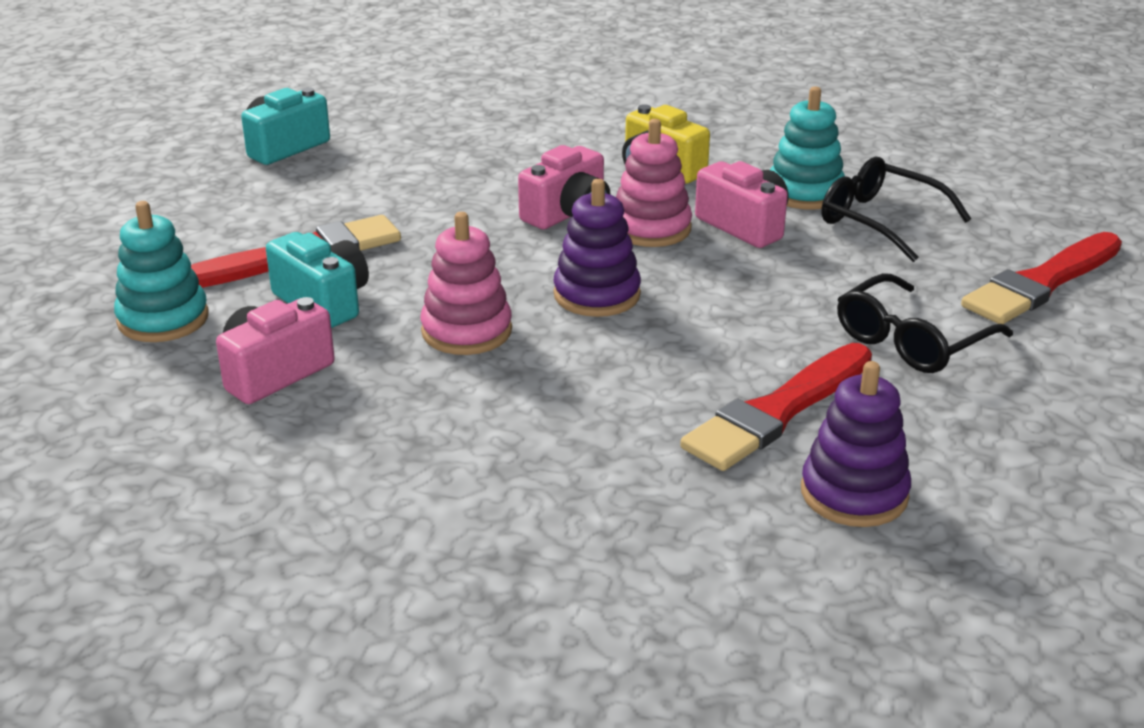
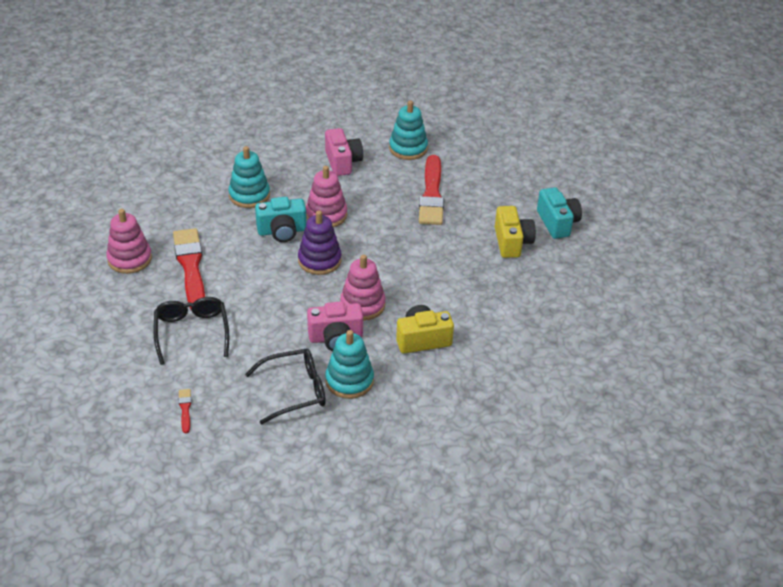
camera: 120 degrees right, 10 degrees up
turquoise camera [266,232,369,328] -> turquoise camera moved to [255,197,307,242]
pink camera [518,145,611,229] -> none
purple stacking toy [801,361,911,527] -> pink stacking toy [106,209,152,274]
red brush [961,232,1122,324] -> red brush [179,389,192,433], size x0.42
none -> turquoise stacking toy [229,146,270,208]
none -> yellow camera [495,206,536,258]

